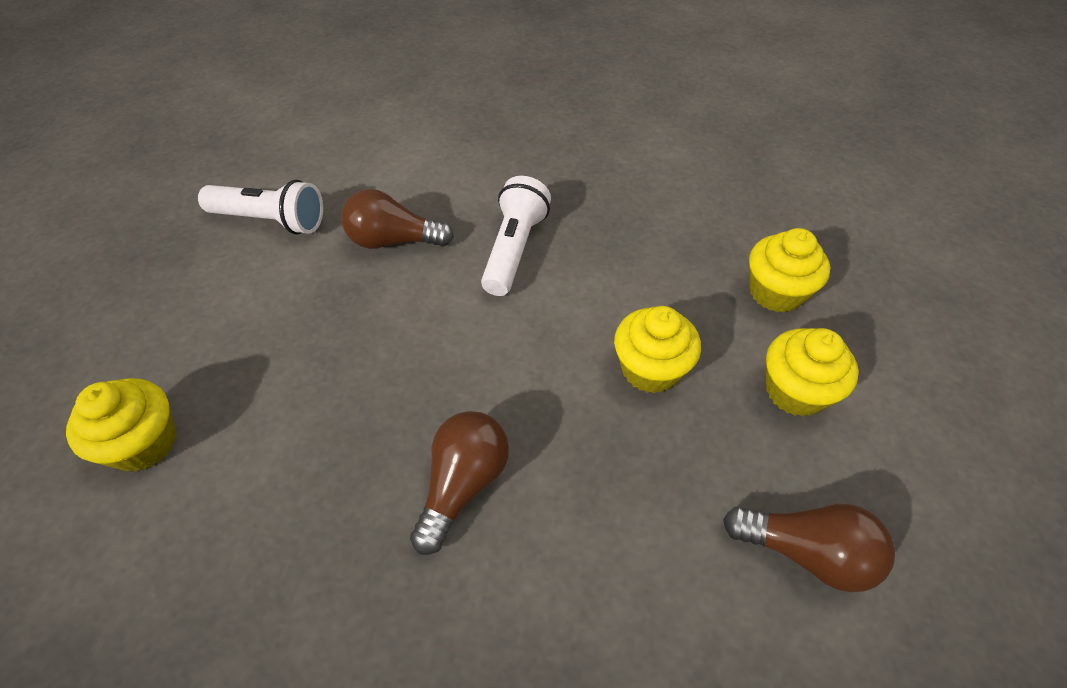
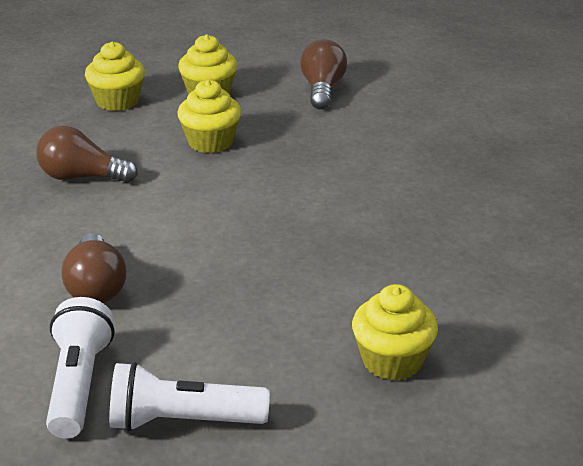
camera: 105 degrees left, 20 degrees down
brown light bulb [410,411,509,555] -> brown light bulb moved to [36,126,138,183]
white flashlight [481,176,551,296] -> white flashlight moved to [109,362,270,432]

